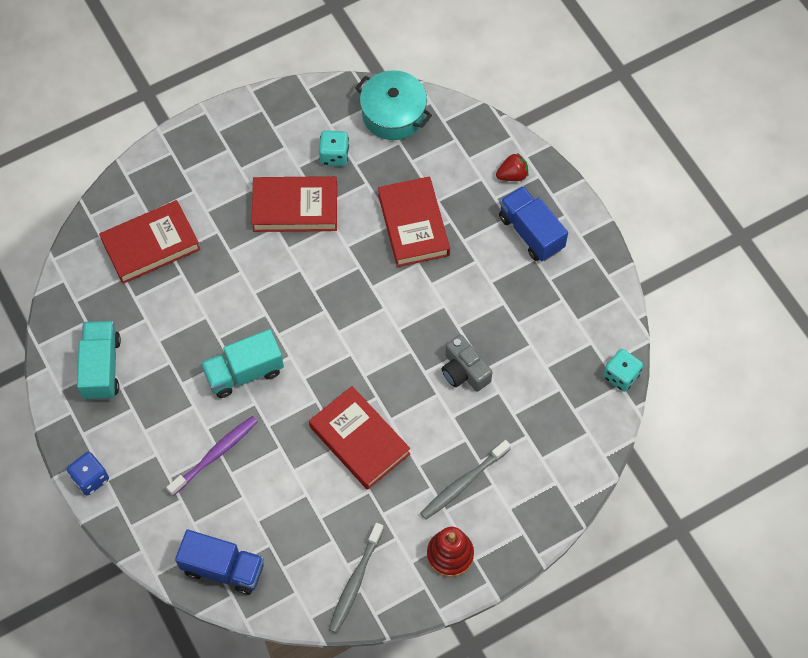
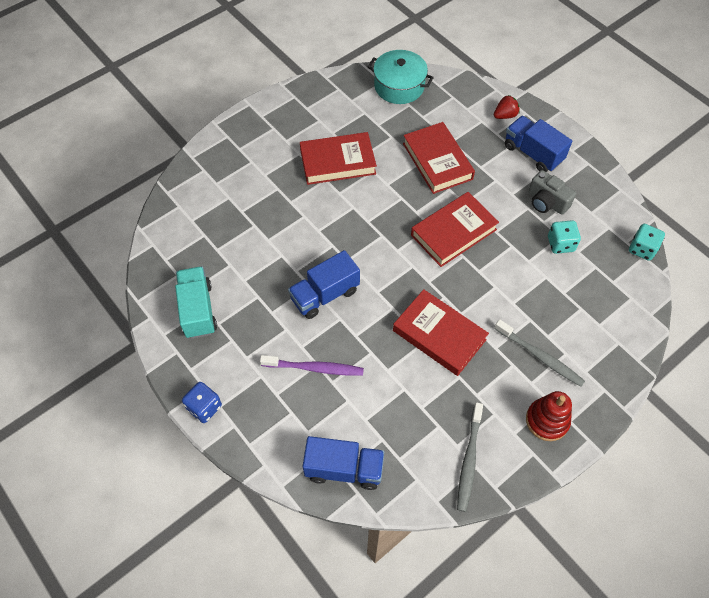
camera: 10 degrees left, 5 degrees down
red book [99,200,200,284] -> red book moved to [411,192,499,267]
purple toothbrush [166,416,258,496] -> purple toothbrush turned 60 degrees clockwise [260,355,364,376]
turquoise truck [201,329,284,398] -> blue truck [288,250,360,319]
turquoise dice [319,130,349,166] -> turquoise dice moved to [548,220,581,254]
grey toothbrush [420,440,511,520] -> grey toothbrush turned 90 degrees counterclockwise [494,319,585,387]
grey camera [442,335,492,392] -> grey camera moved to [528,170,576,215]

